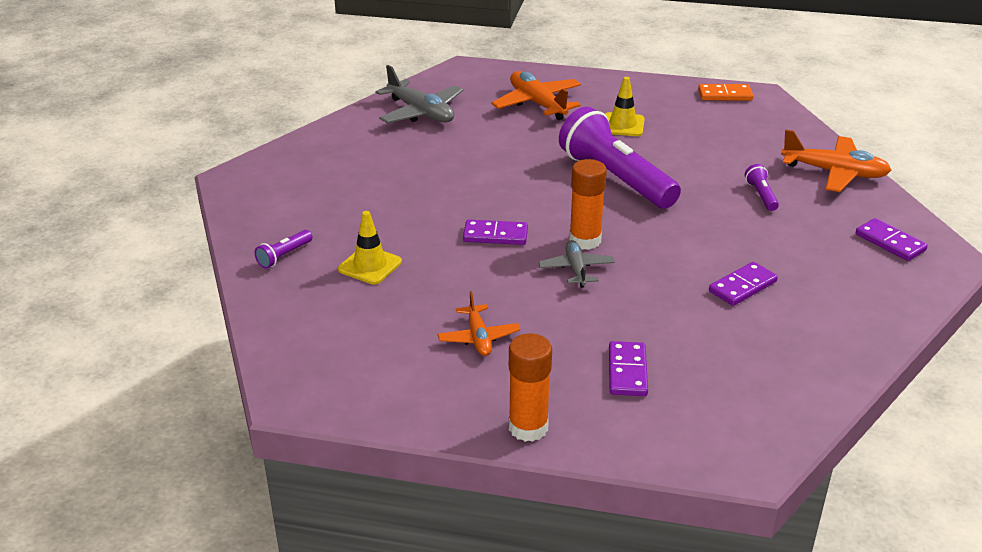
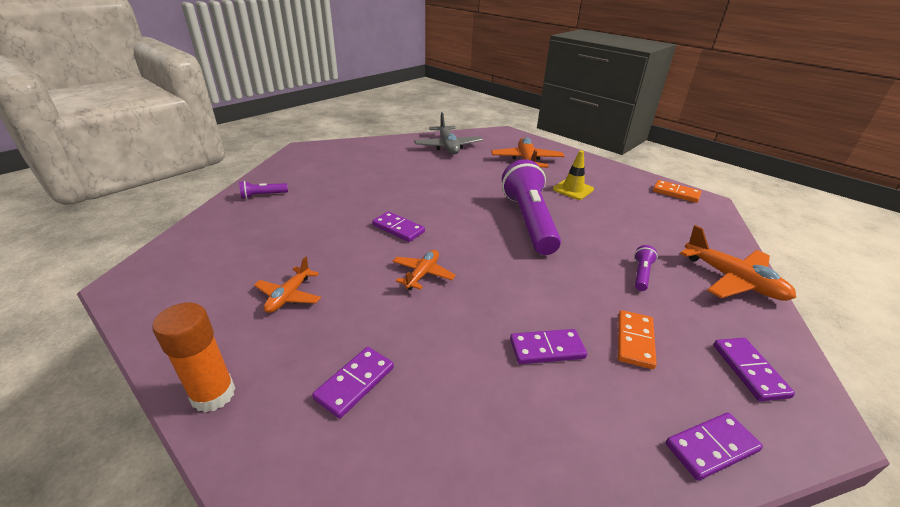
camera: 30 degrees right, 0 degrees up
yellow traffic cone [338,211,402,284] -> none
grey plane [538,240,615,288] -> orange plane [392,250,456,290]
orange glue stick [569,159,607,250] -> none
none -> orange domino [618,310,657,369]
none -> purple domino [666,412,763,481]

